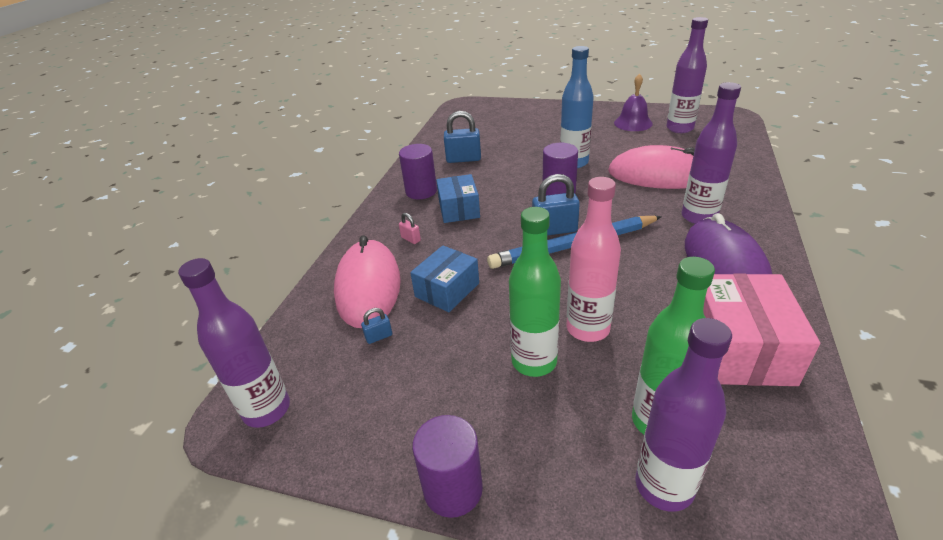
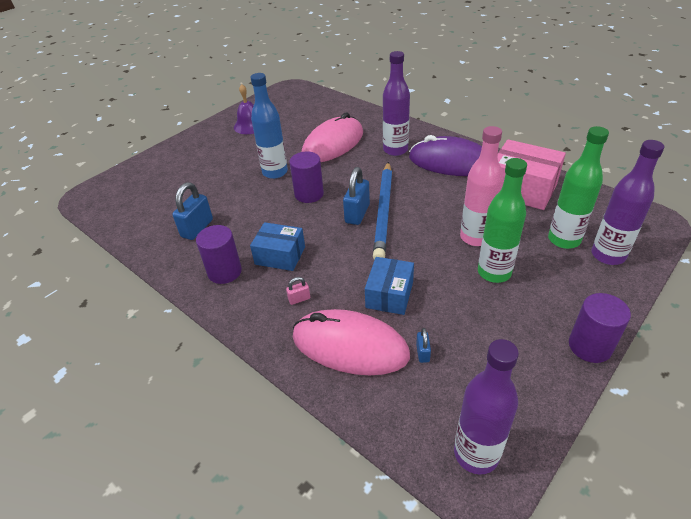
camera: 65 degrees left, 5 degrees up
blue box [410,245,479,312] -> blue box turned 45 degrees clockwise [365,257,414,315]
purple bottle [666,17,708,133] -> none

